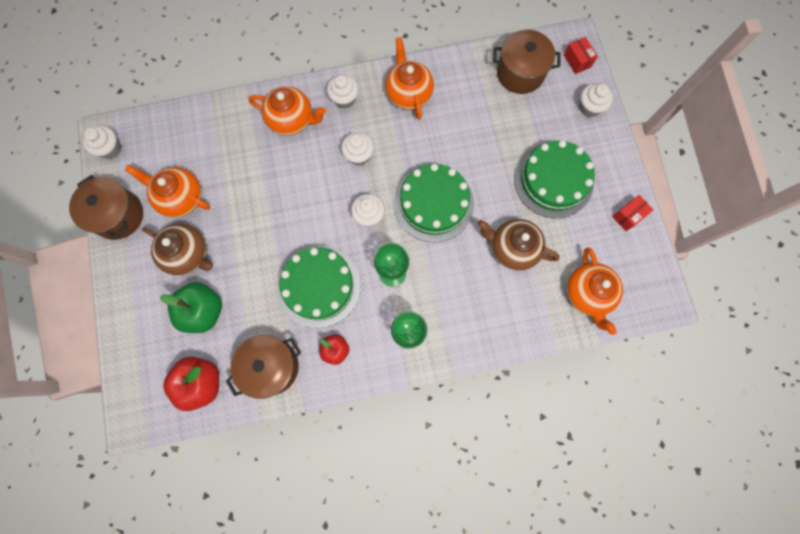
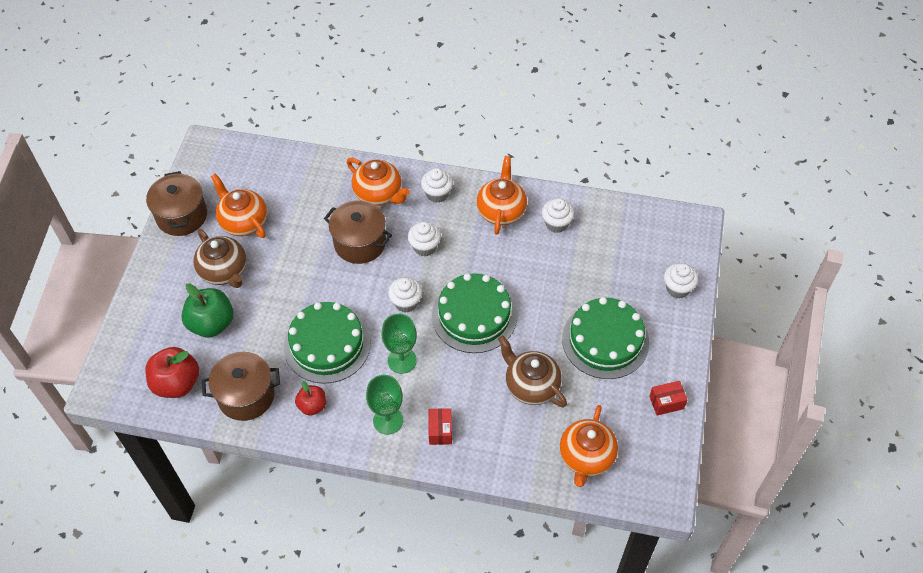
camera: 25 degrees right, 20 degrees down
white cupcake [83,125,121,159] -> white cupcake moved to [542,198,575,233]
brown pot [493,30,561,94] -> brown pot moved to [324,200,392,264]
red box [564,37,598,74] -> red box moved to [429,408,452,445]

